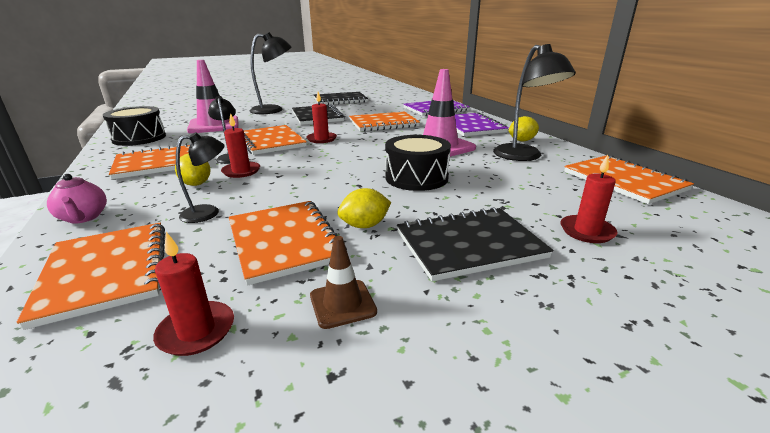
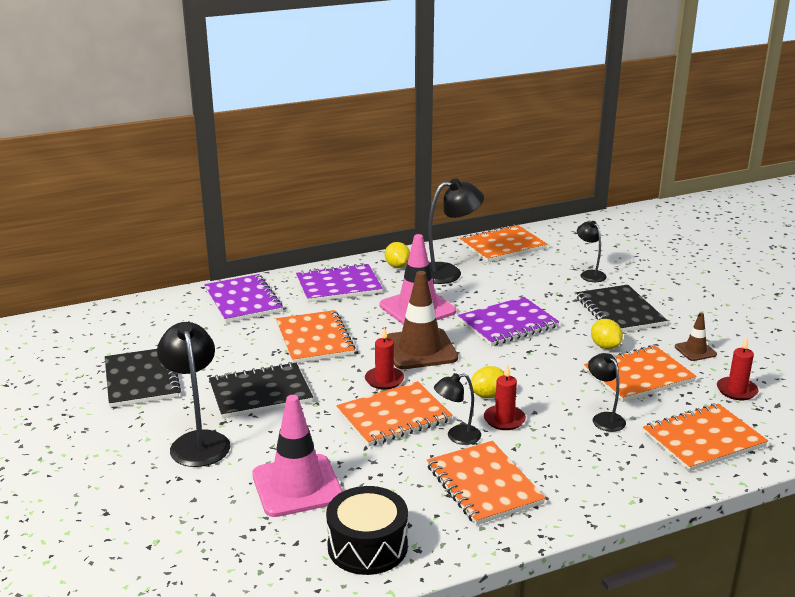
camera: 90 degrees left, 0 degrees up
pink teapot [47,174,107,224] -> none
yellow lemon [175,153,211,186] -> yellow lemon moved to [469,366,504,398]
black drum [385,135,451,191] -> purple notebook [458,297,559,346]
red candle [561,155,618,243] -> black lamp [577,221,607,282]
none -> brown traffic cone [386,271,458,369]

